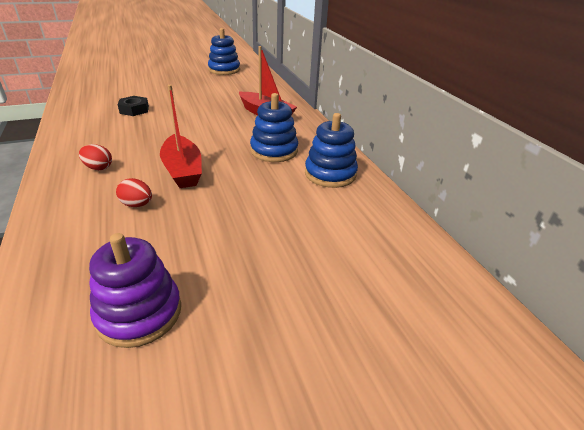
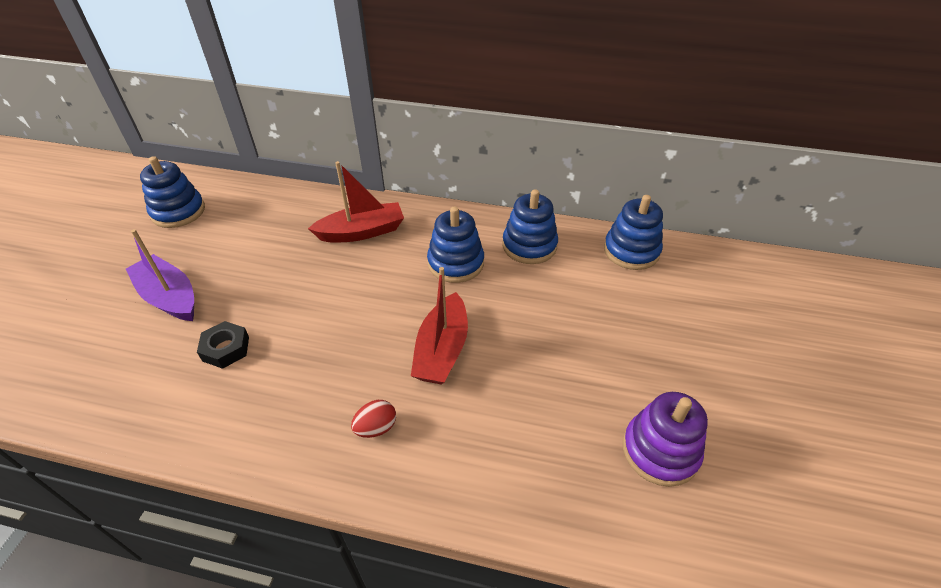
camera: 55 degrees left, 10 degrees up
red egg [116,178,152,207] -> none
red boat [160,85,202,188] -> red boat turned 90 degrees clockwise [411,267,468,385]
none -> purple boat [126,229,194,321]
none -> blue stacking toy [604,195,663,270]

